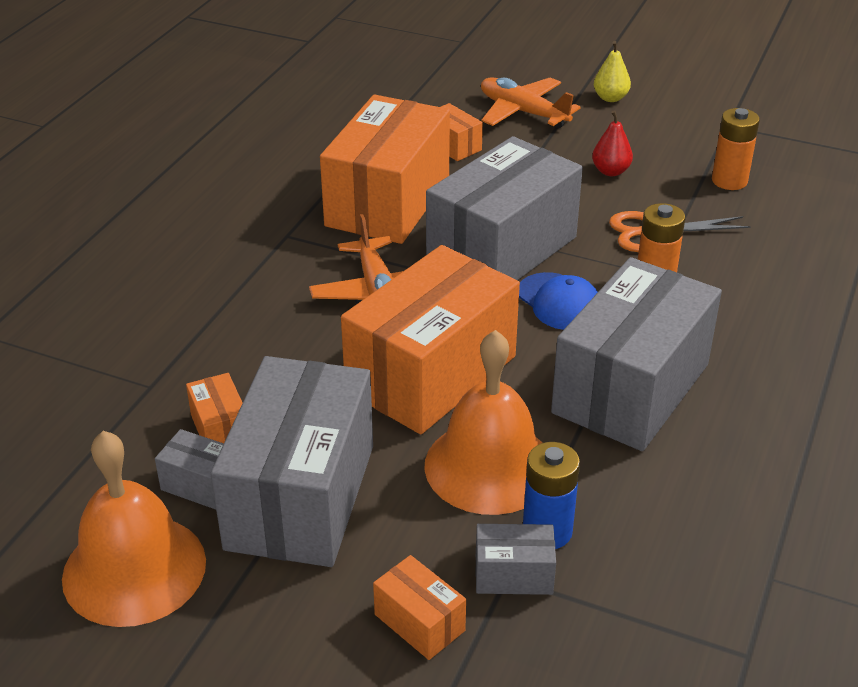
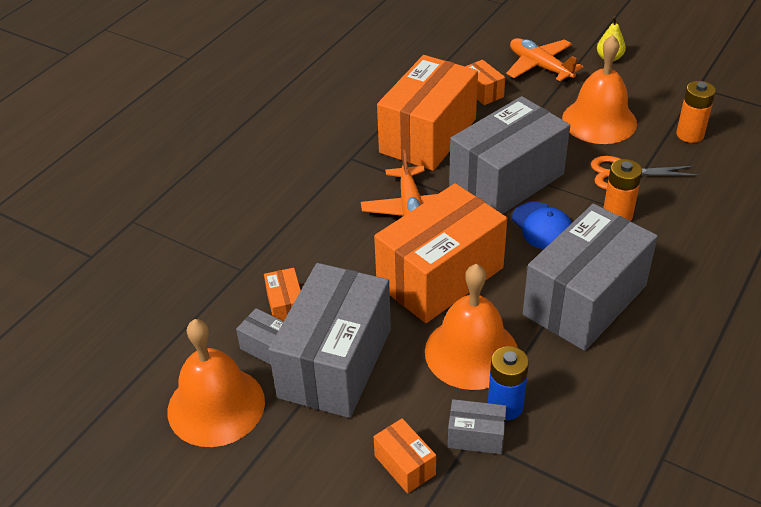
camera: 10 degrees right, 5 degrees up
red pear [592,110,633,176] -> orange bell [562,35,637,144]

